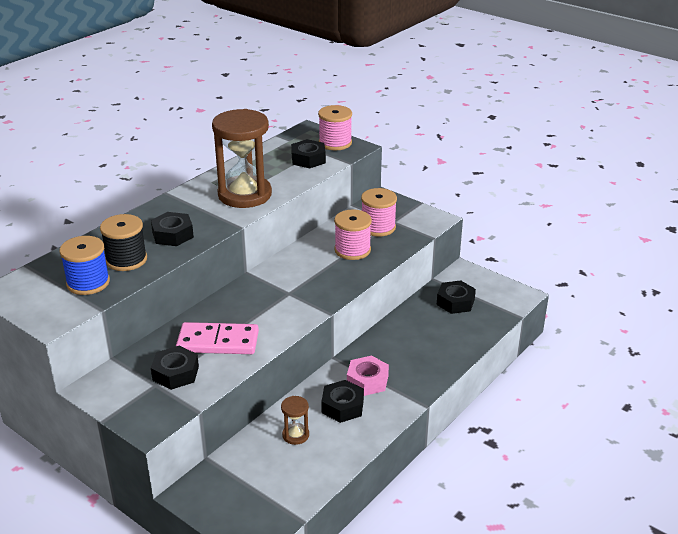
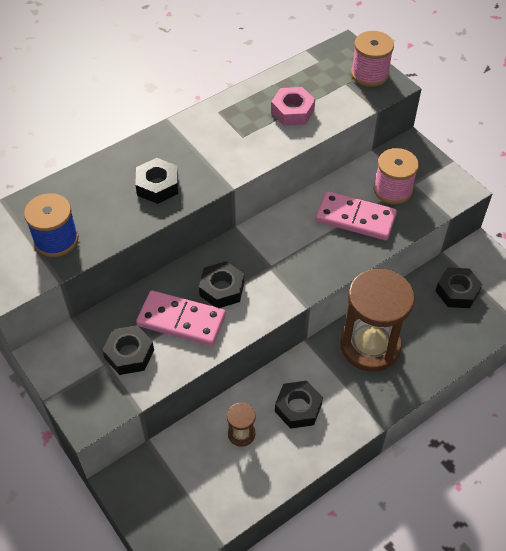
camera: 15 degrees right, 20 degrees up
black spool [100,214,147,271] -> none
brown hourglass [212,109,272,208] -> brown hourglass moved to [340,269,415,372]
black nut [291,139,326,168] -> black nut moved to [199,261,244,308]
pink spool [334,209,372,260] -> pink domino [315,191,397,240]
pink nut [347,355,389,396] -> pink nut moved to [271,87,315,126]

